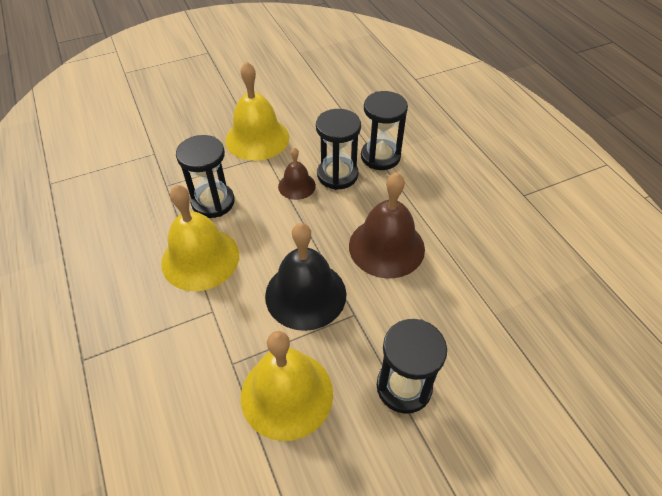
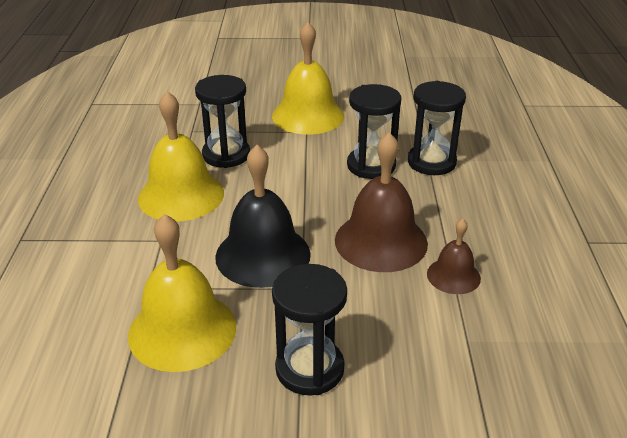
camera: 25 degrees right, 15 degrees down
brown bell [278,147,316,200] -> brown bell moved to [427,218,481,294]

